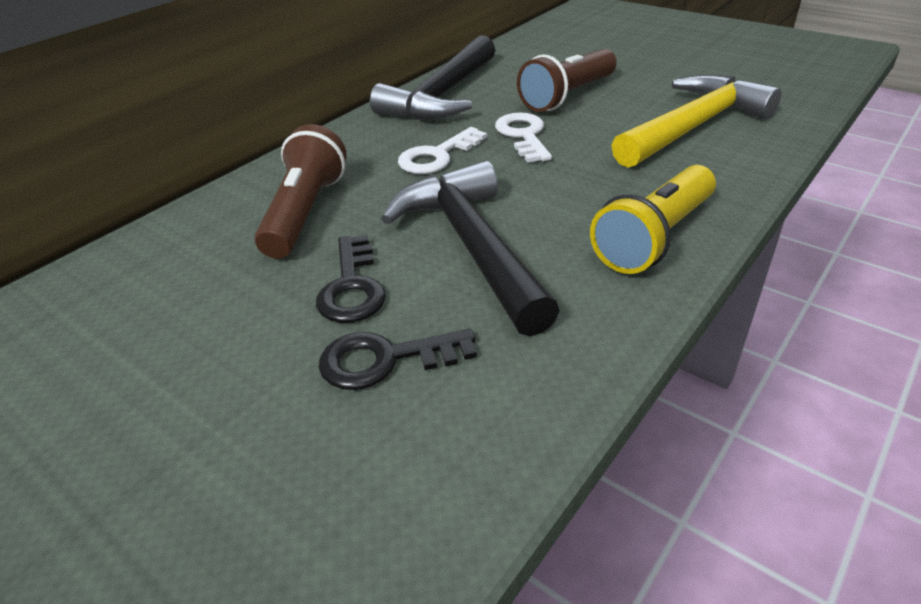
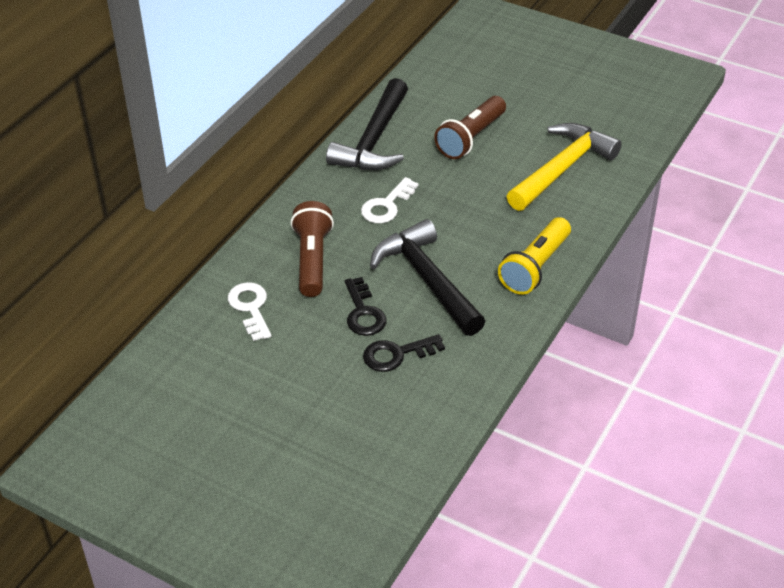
camera: 10 degrees left, 5 degrees up
white key [495,112,552,162] -> white key moved to [228,282,272,341]

